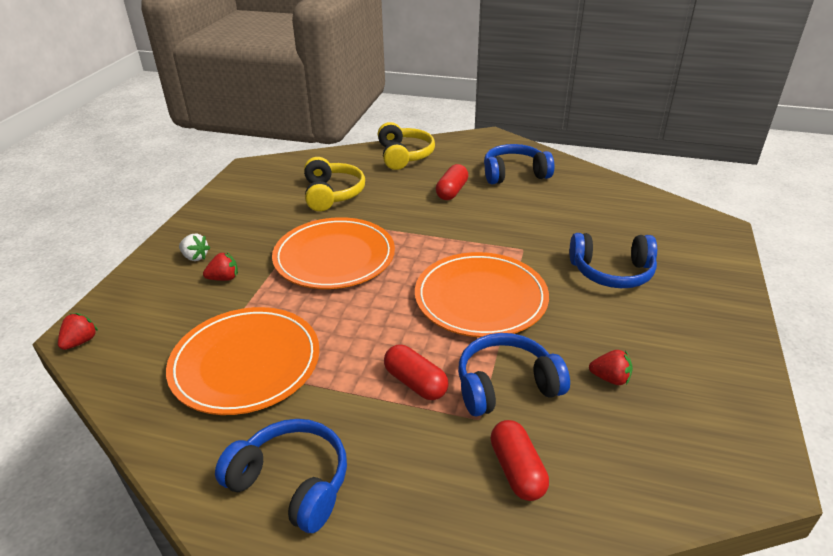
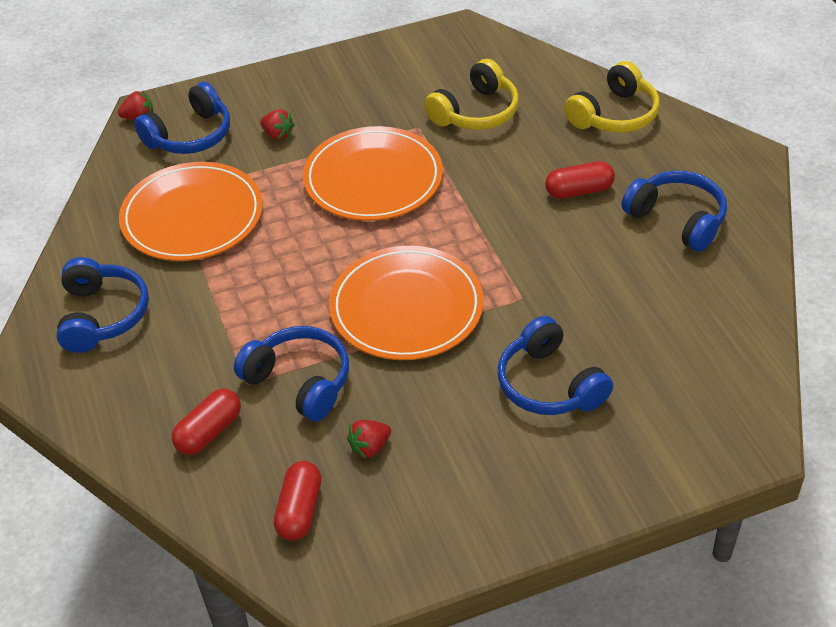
camera: 55 degrees right, 10 degrees up
white strawberry [179,234,210,261] -> none
red capsule [384,345,448,400] -> red capsule moved to [274,461,321,541]
red strawberry [589,350,633,385] -> red strawberry turned 75 degrees clockwise [347,420,391,459]
none -> blue headphones [134,82,230,154]

